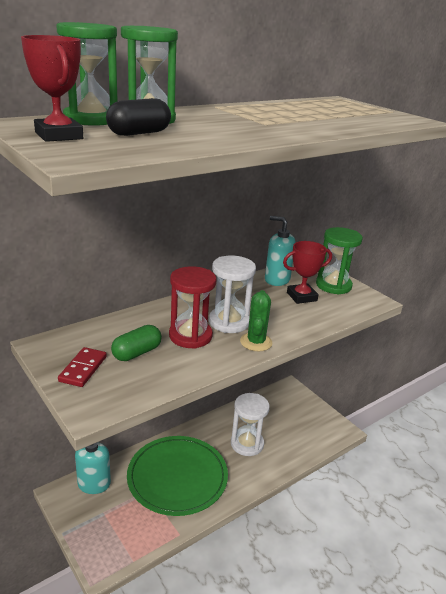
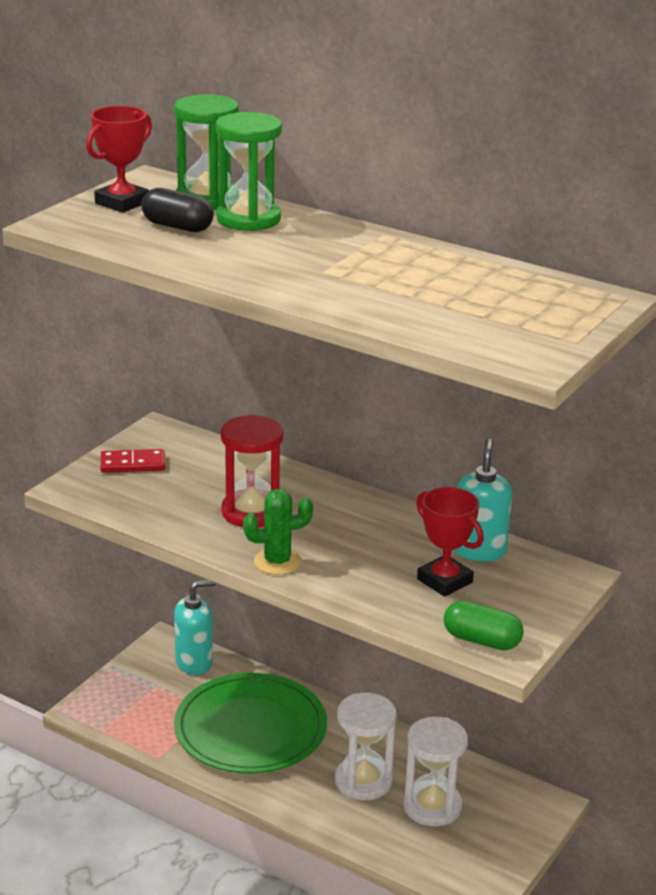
camera: 70 degrees right, 0 degrees up
green capsule [111,325,162,361] -> green capsule moved to [444,600,524,650]
white hourglass [209,256,256,333] -> white hourglass moved to [403,717,468,827]
green hourglass [316,227,363,295] -> none

